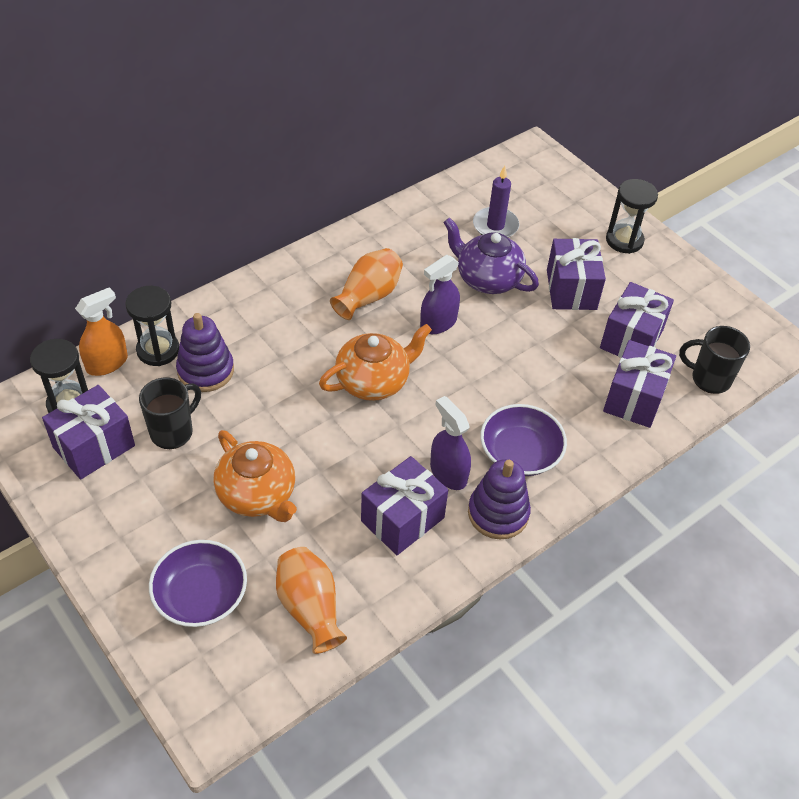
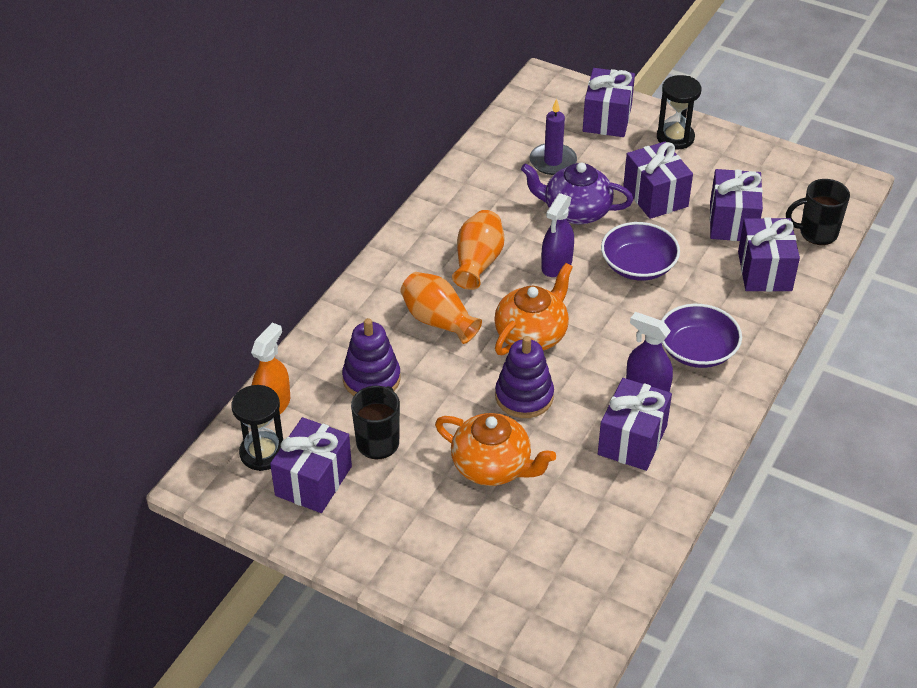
camera: 20 degrees left, 5 degrees down
black hourglass [125,286,179,366] -> none
purple bowl [149,540,247,627] -> purple bowl moved to [601,222,680,281]
orange vase [276,547,347,654] -> orange vase moved to [400,272,482,344]
purple stacking toy [468,459,531,539] -> purple stacking toy moved to [495,336,554,418]
none -> purple gift [583,68,635,137]

